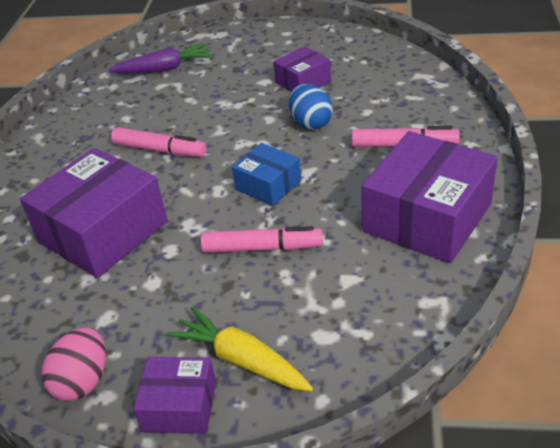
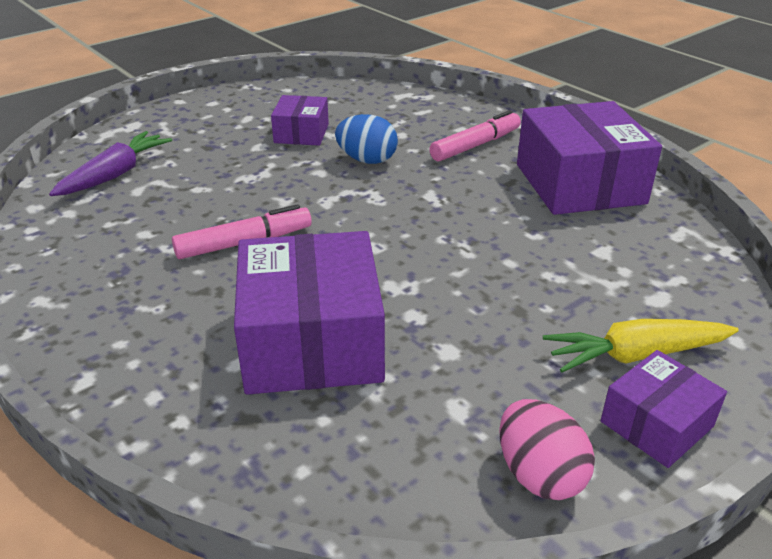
camera: 50 degrees left, 5 degrees down
pink marker [201,226,323,253] -> none
blue box [232,143,301,206] -> none

